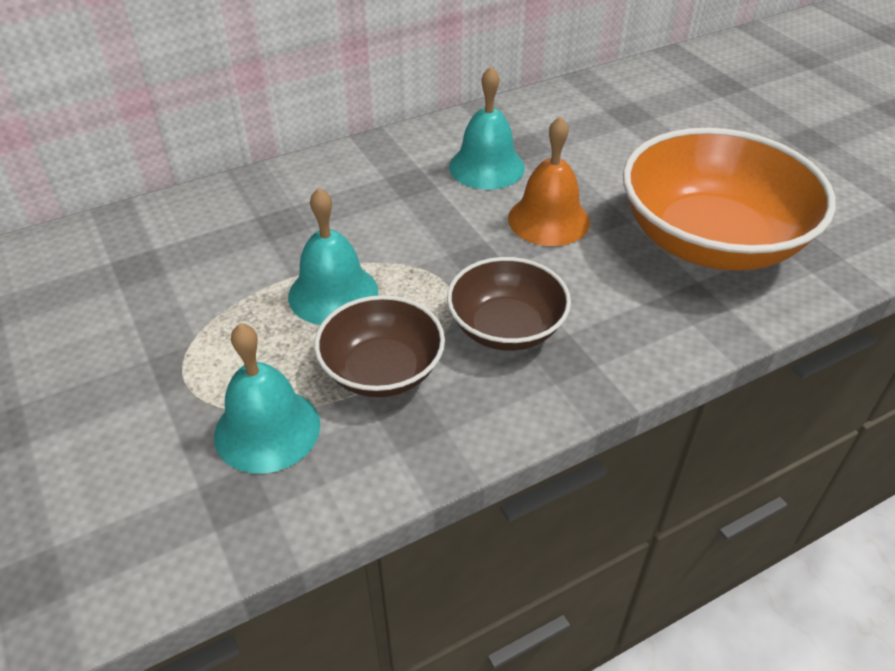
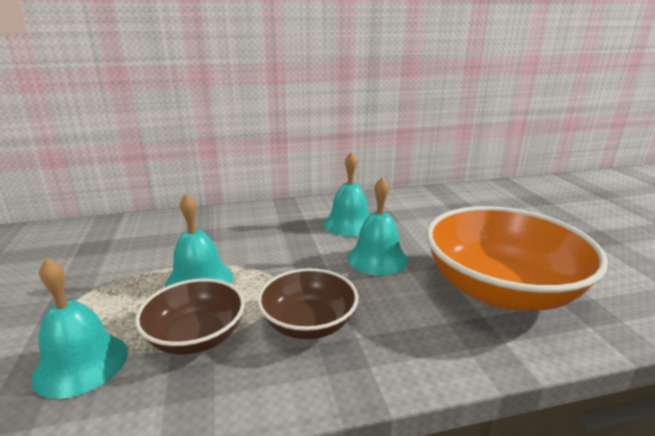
camera: 15 degrees right, 20 degrees down
orange bell [508,116,590,246] -> turquoise bell [347,177,408,276]

